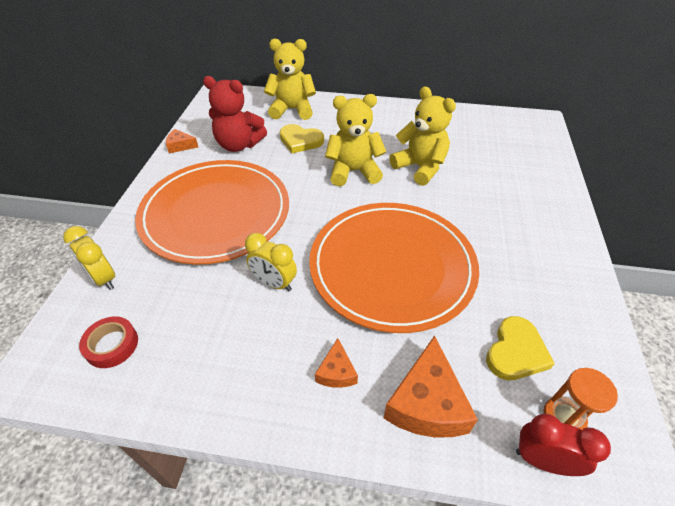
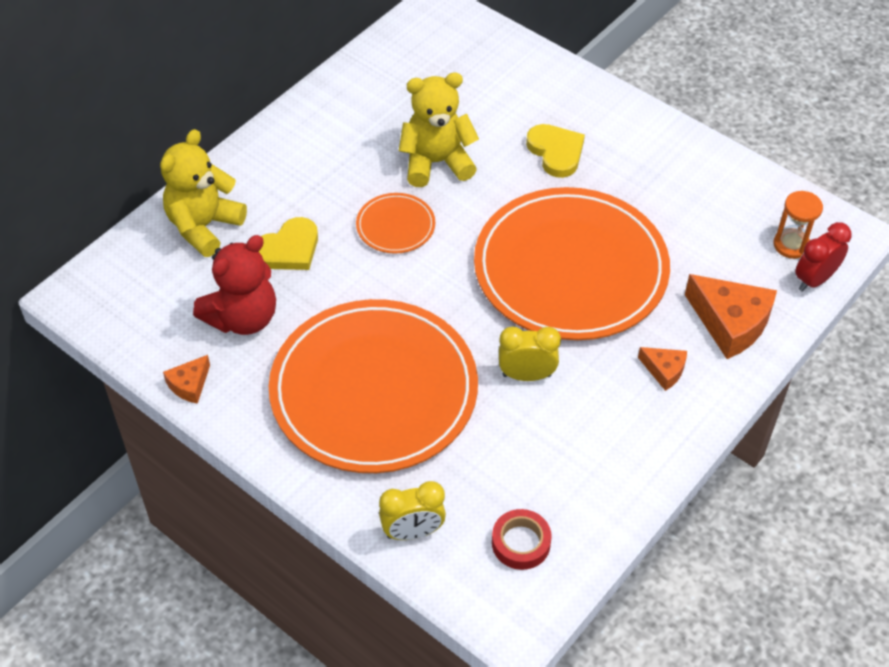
camera: 60 degrees left, 5 degrees up
yellow clock [245,233,297,291] -> yellow clock turned 150 degrees counterclockwise [499,326,561,381]
yellow teddy bear [325,94,386,186] -> orange plate [356,193,435,254]
yellow heart [486,316,555,380] -> yellow heart moved to [526,124,585,178]

